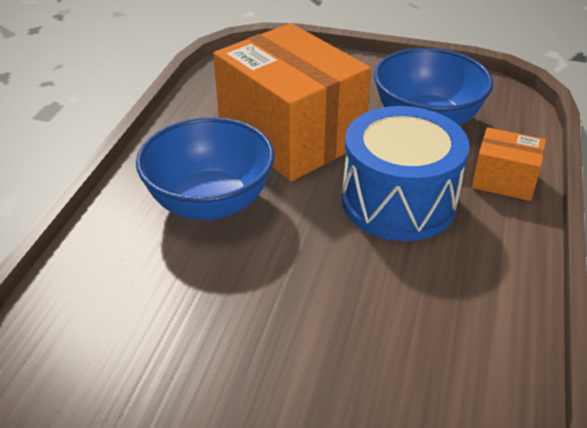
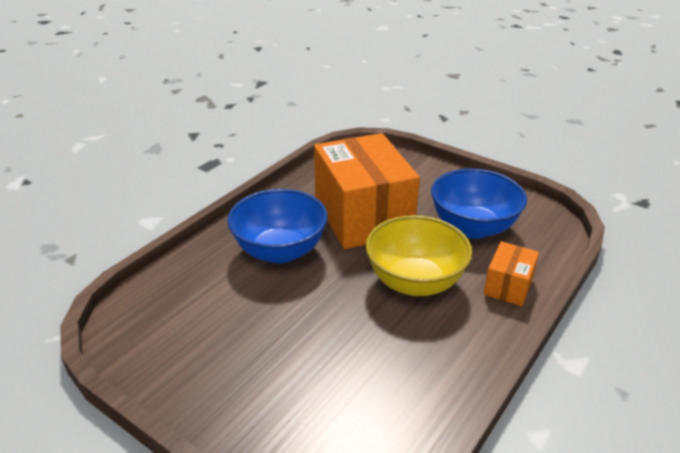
camera: 20 degrees right, 5 degrees down
blue drum [342,106,469,241] -> yellow bowl [366,215,472,296]
orange box [471,127,546,201] -> orange box turned 75 degrees clockwise [483,241,539,306]

